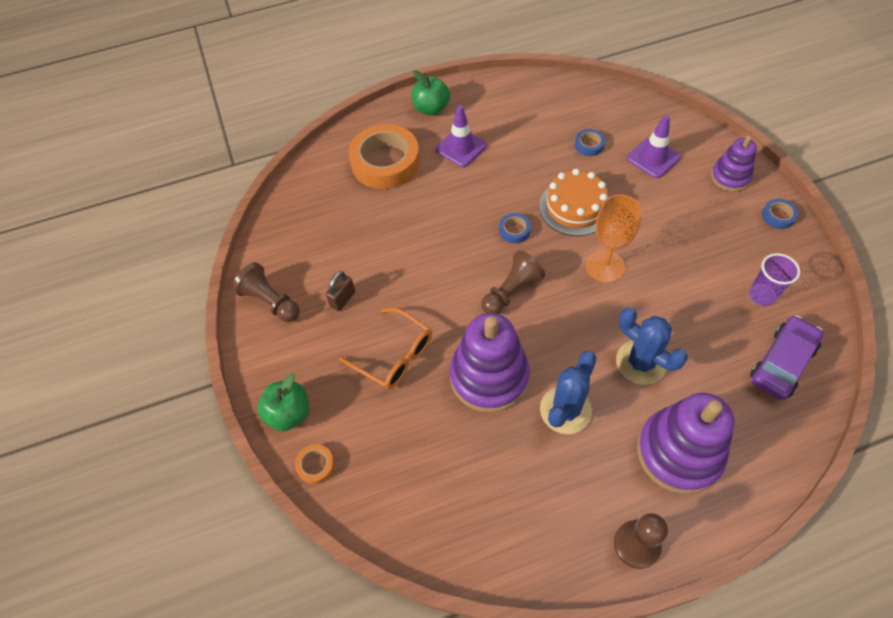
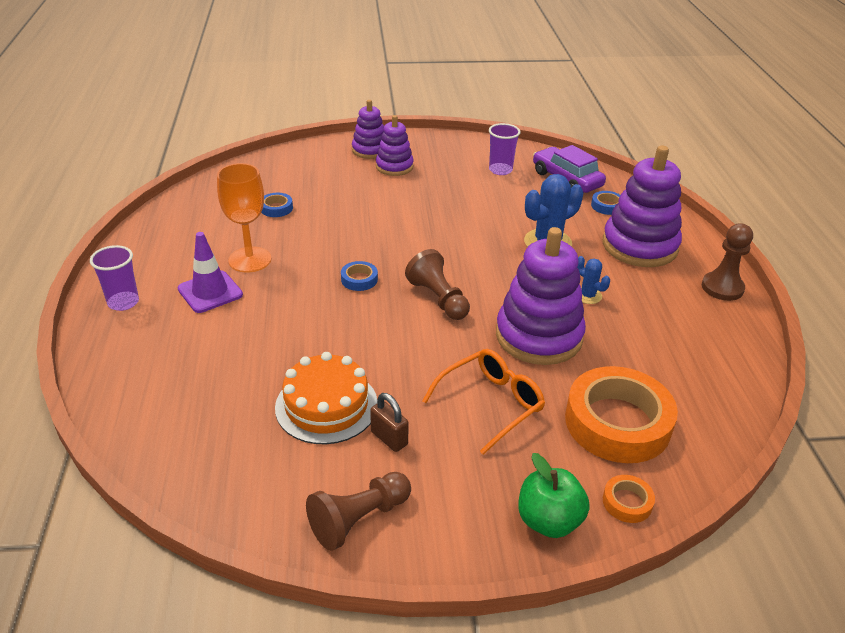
camera: 80 degrees left, 20 degrees down
orange tape [349,124,420,189] -> orange tape moved to [565,366,678,463]
green apple [412,70,450,115] -> purple cup [90,245,139,311]
orange cake [539,169,608,236] -> orange cake moved to [275,352,377,444]
blue cactus [540,351,597,434] -> blue cactus [577,256,610,304], size x0.53
orange goblet [586,194,642,283] -> orange goblet moved to [217,163,271,272]
purple traffic cone [627,115,681,178] -> none
blue tape [762,199,798,229] -> blue tape moved to [591,191,620,215]
none -> purple stacking toy [376,115,414,176]

